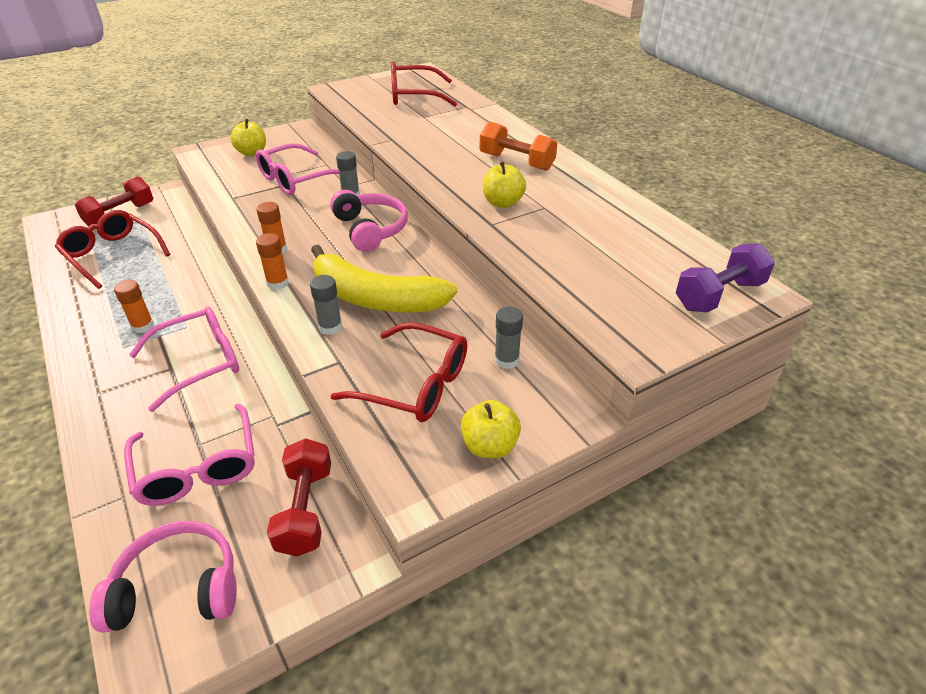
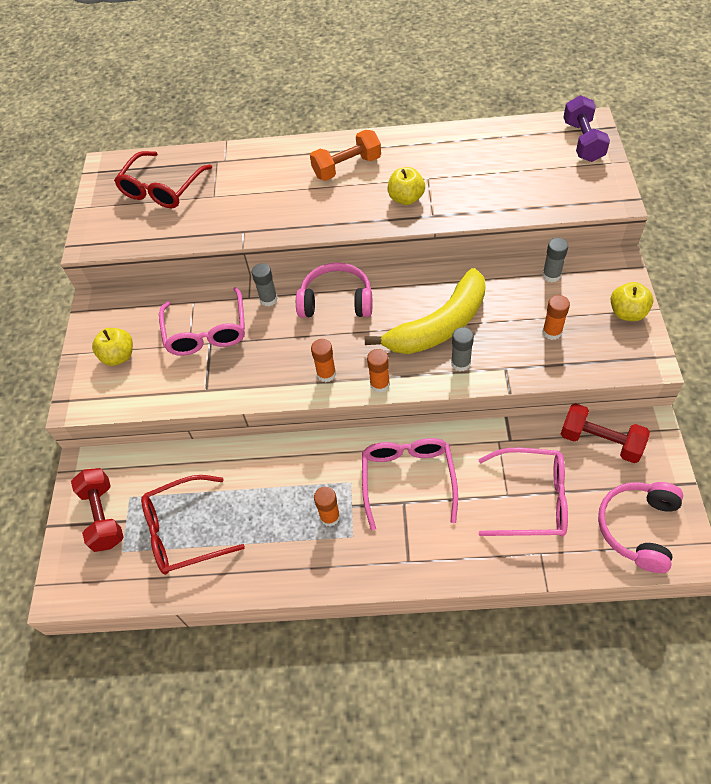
camera: 55 degrees left, 15 degrees up
red glasses [330,322,467,422] -> orange glue stick [542,295,570,340]

